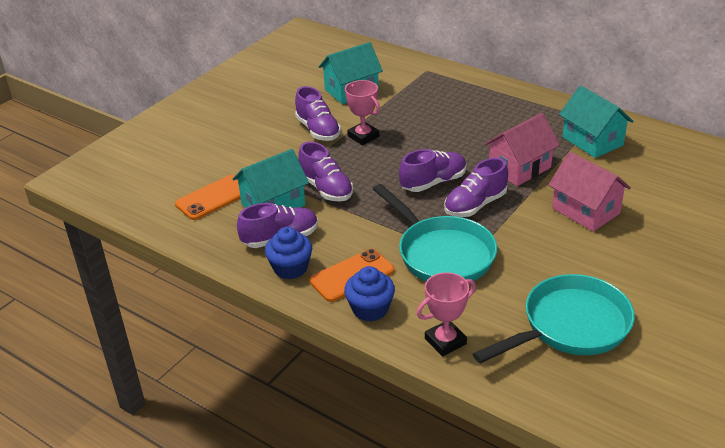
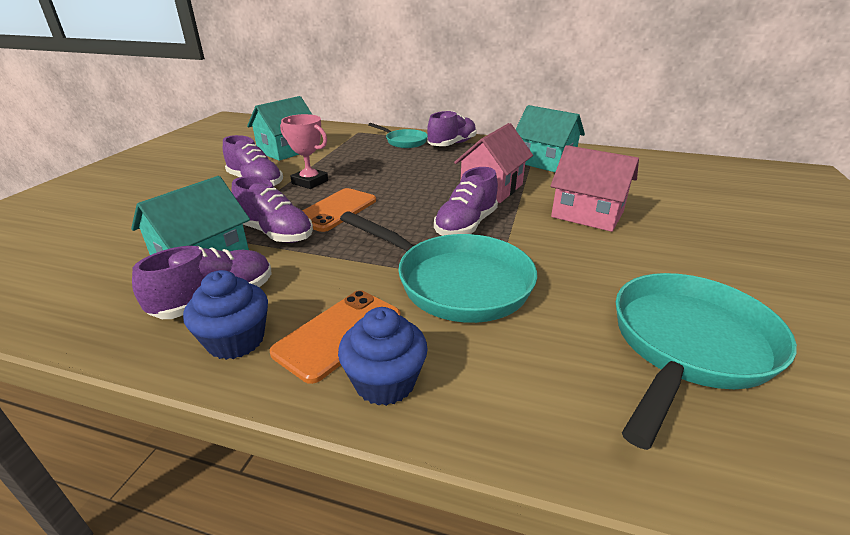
camera: 20 degrees left, 5 degrees down
orange phone [175,175,241,220] -> orange phone moved to [302,188,376,232]
purple shoe [399,149,467,192] -> purple shoe moved to [427,111,477,146]
pink trophy [417,272,476,356] -> none
none -> turquoise pan [368,123,428,148]

